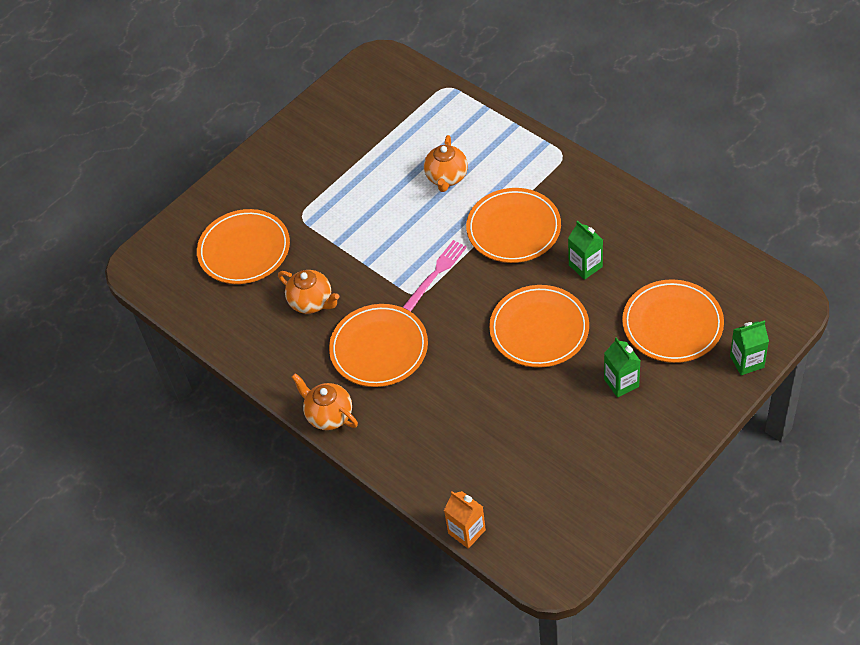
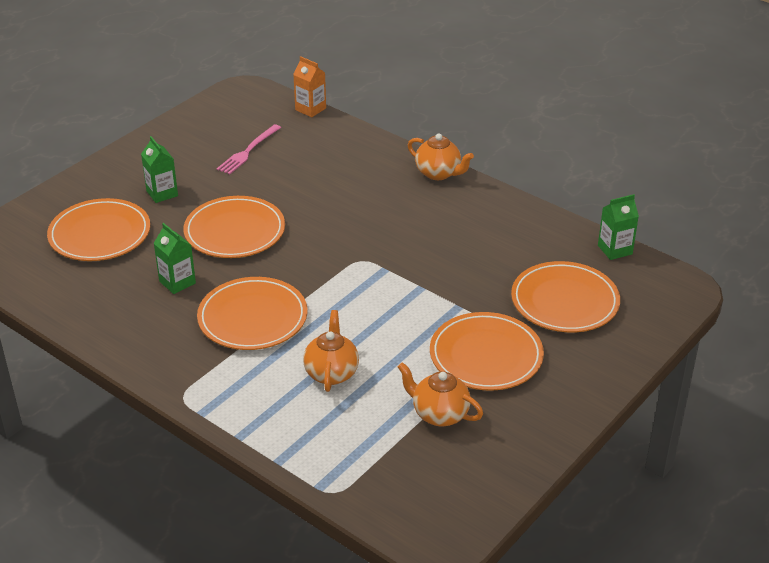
camera: 170 degrees right, 15 degrees down
orange teapot [278,270,339,314] -> orange teapot moved to [398,362,483,426]
orange plate [329,304,428,387] -> orange plate moved to [430,312,544,391]
pink fork [402,240,467,312] -> pink fork moved to [217,124,281,175]
green carton [730,320,769,375] -> green carton moved to [598,194,639,260]

